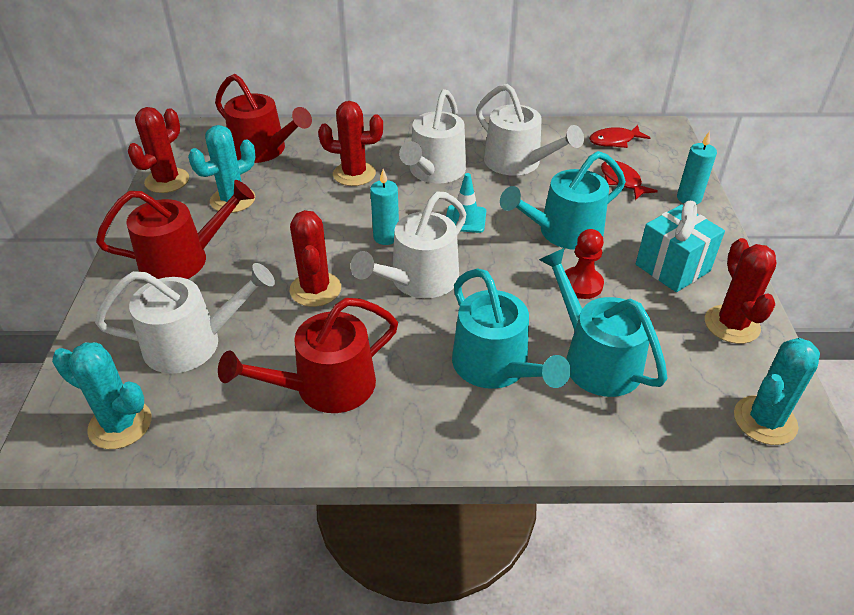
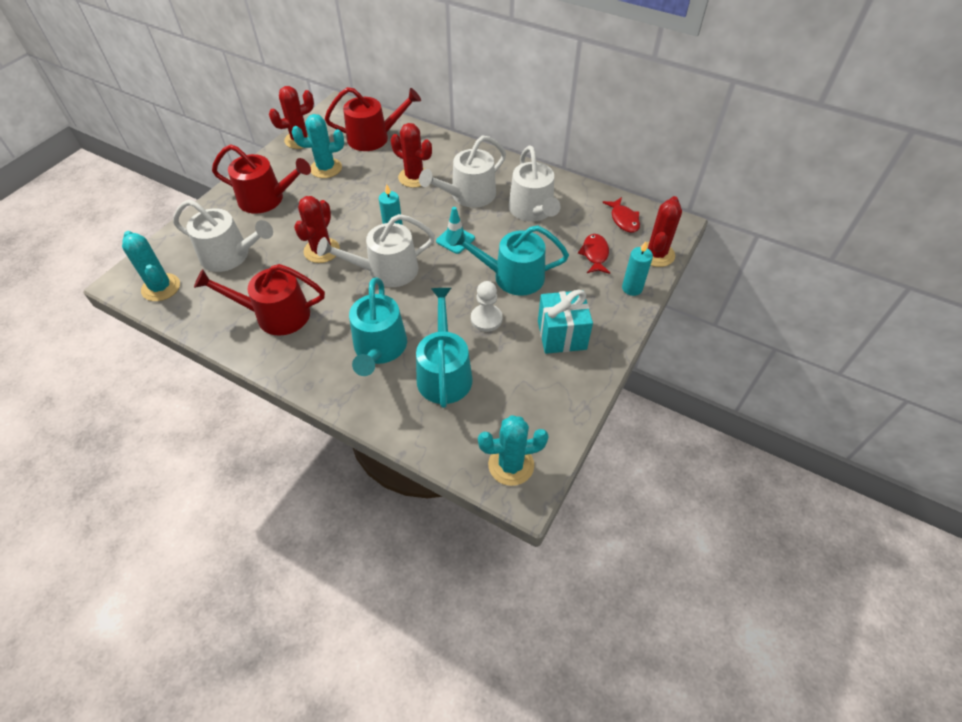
camera: 30 degrees right, 10 degrees up
red watering can [215,74,312,163] -> red watering can turned 75 degrees counterclockwise [325,87,421,151]
red pawn [565,229,604,299] -> white pawn [471,281,503,332]
red fish [589,125,650,148] -> red fish turned 120 degrees counterclockwise [602,197,640,233]
red cactus [705,238,776,344] -> red cactus moved to [641,196,682,267]

